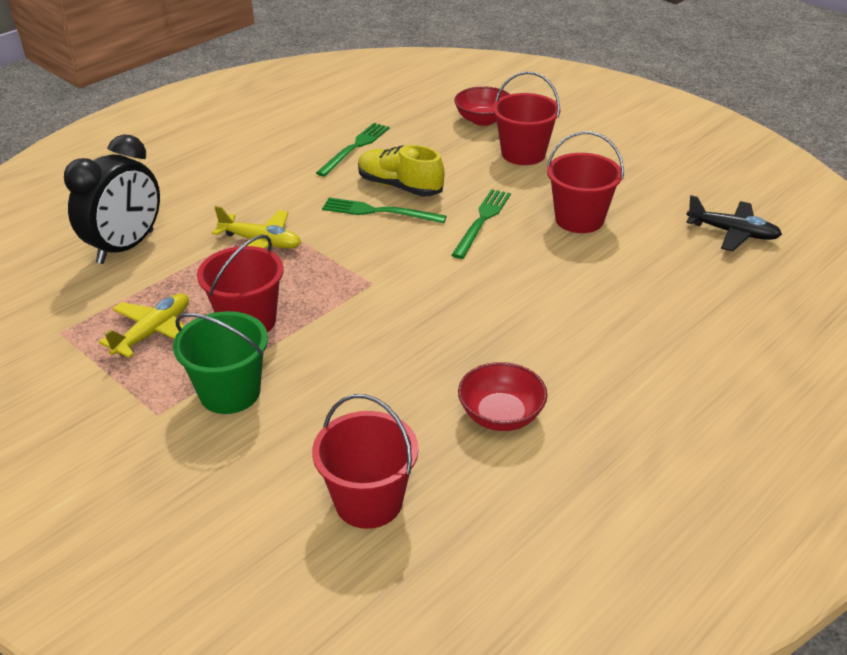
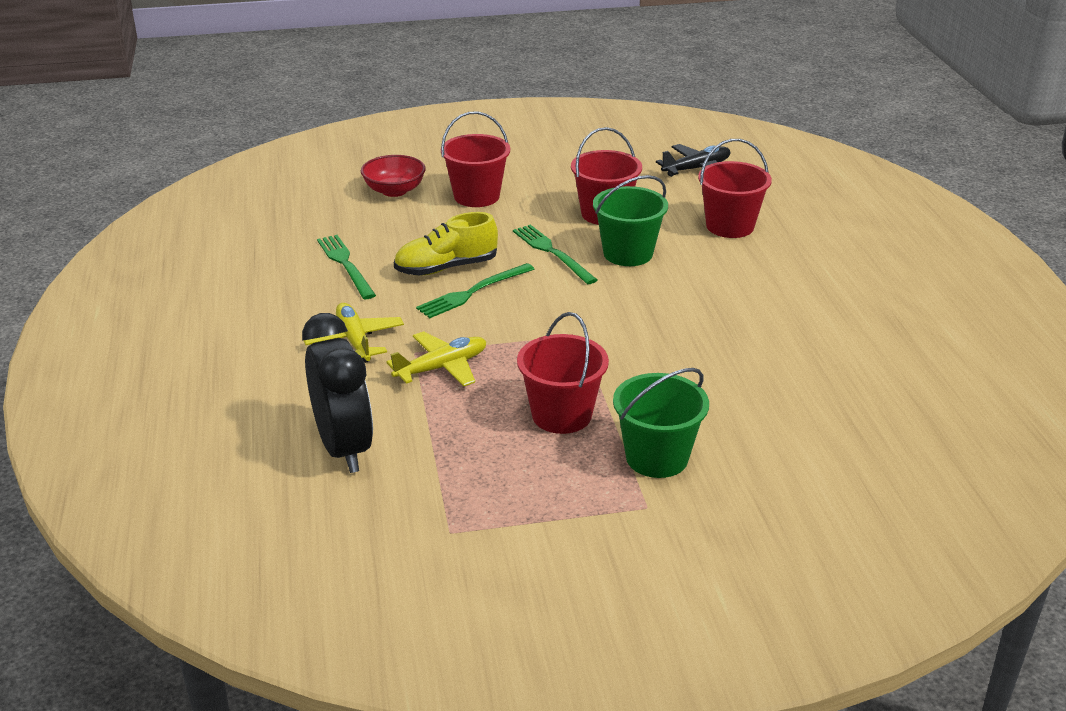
camera: 55 degrees left, 5 degrees down
yellow plane [99,293,189,358] -> yellow plane moved to [303,303,404,363]
red bucket [312,394,418,529] -> red bucket moved to [698,139,772,238]
red bowl [458,362,548,431] -> none
none -> green bucket [593,175,668,266]

